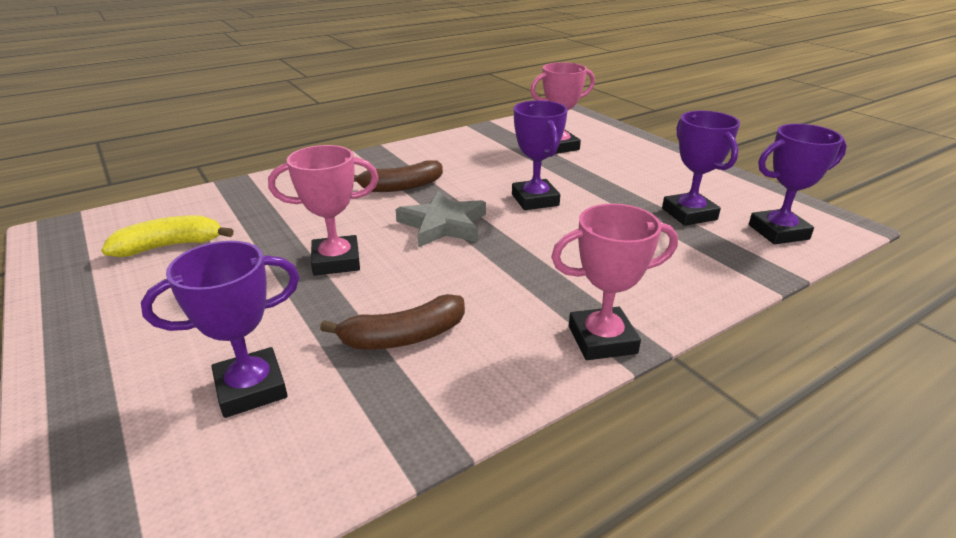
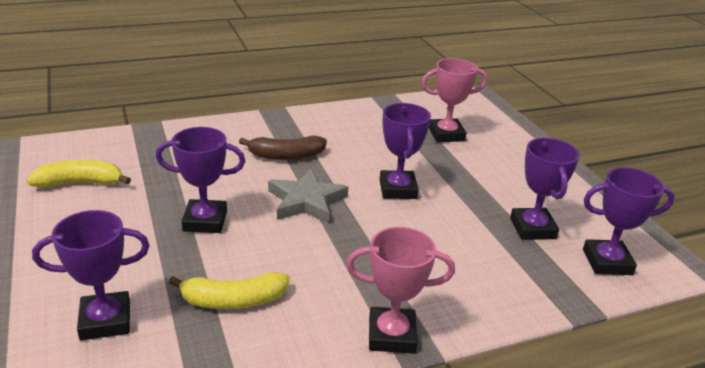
camera: 10 degrees right, 0 degrees up
pink trophy [268,145,379,276] -> purple trophy [156,127,245,233]
brown banana [320,294,465,350] -> yellow banana [169,272,290,309]

